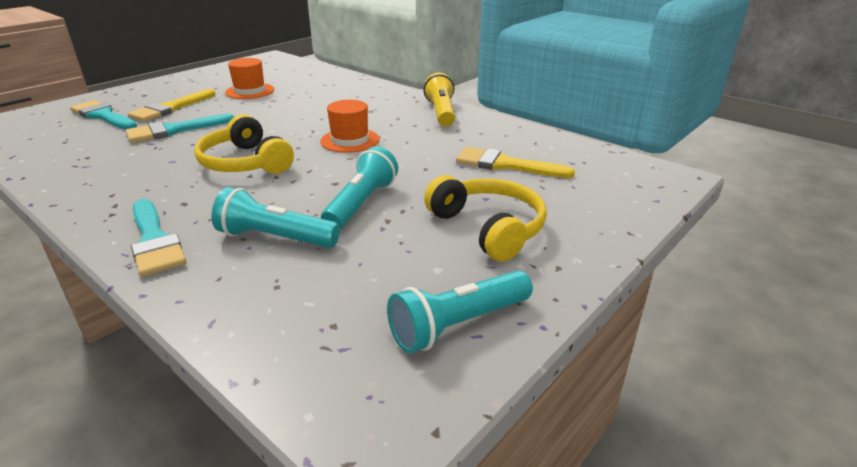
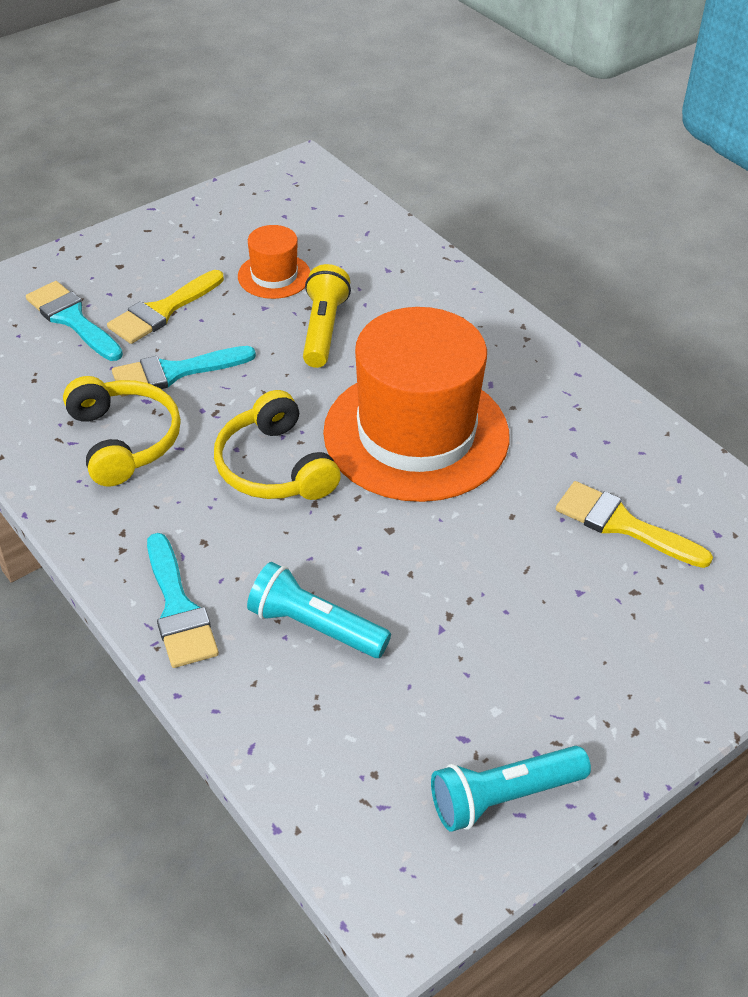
camera: 10 degrees right, 15 degrees up
orange hat [320,100,380,153] -> orange hat [323,307,509,502], size x2.24
turquoise flashlight [321,147,398,229] -> none
yellow flashlight [424,73,455,127] -> yellow flashlight moved to [303,264,351,368]
yellow headphones [424,175,547,262] -> yellow headphones moved to [63,376,181,486]

